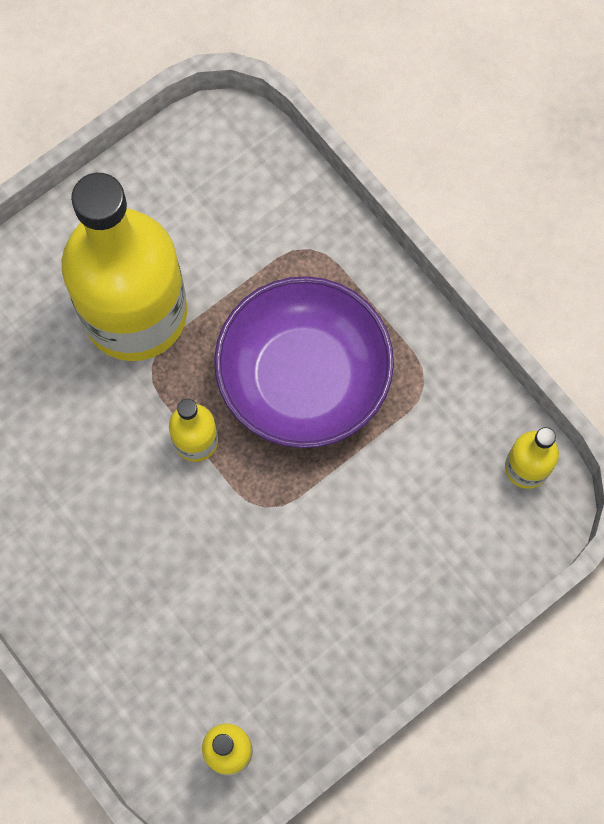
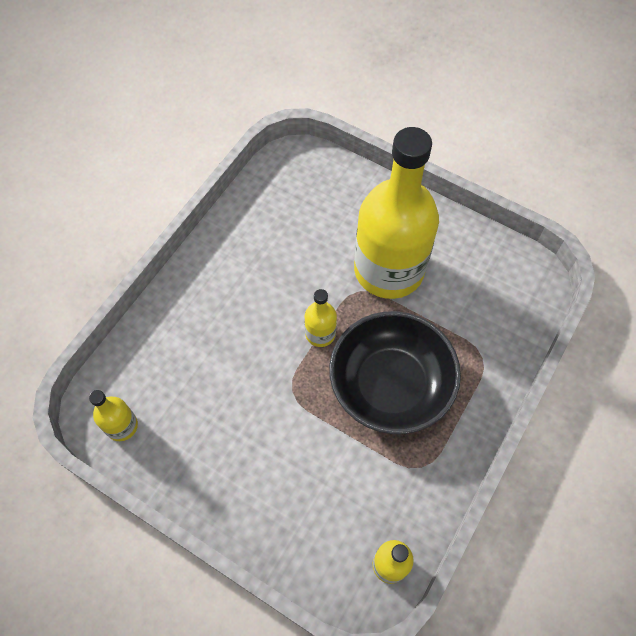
camera: 70 degrees right, 10 degrees down
purple bowl [214,276,394,448] -> black bowl [329,311,461,434]

